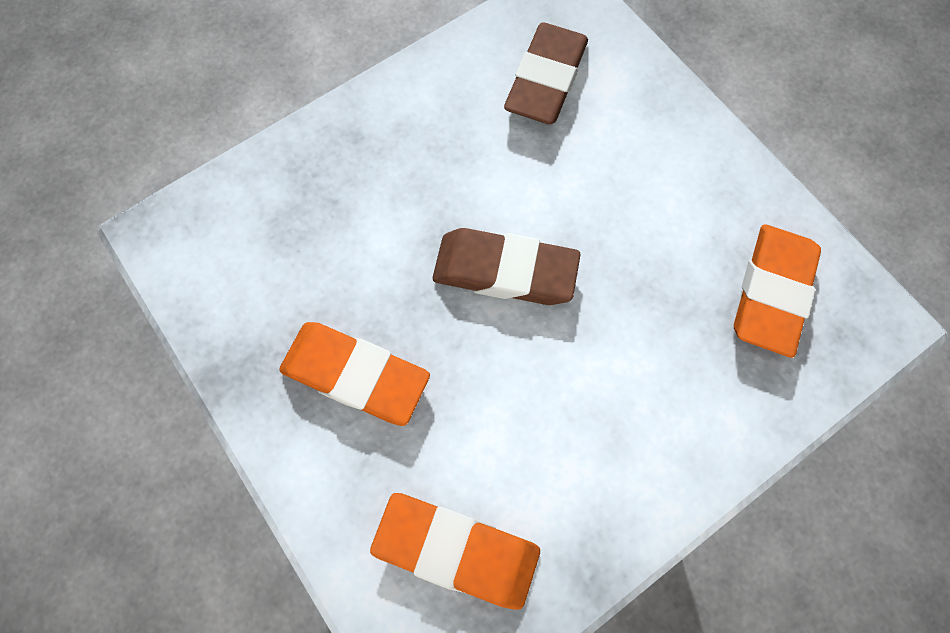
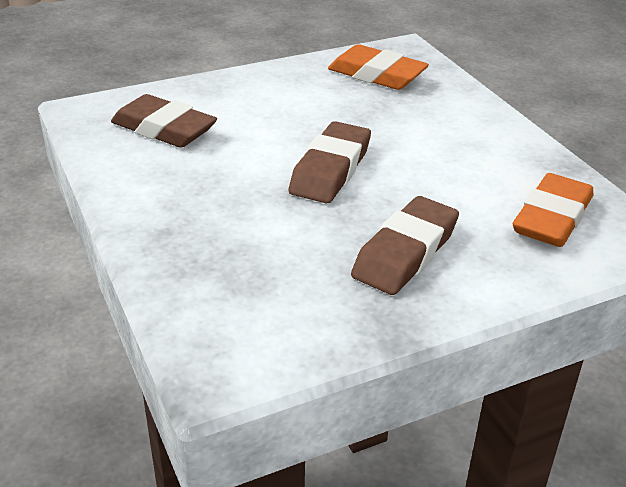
camera: 80 degrees left, 35 degrees down
orange eraser [279,322,430,426] -> brown eraser [351,196,459,295]

